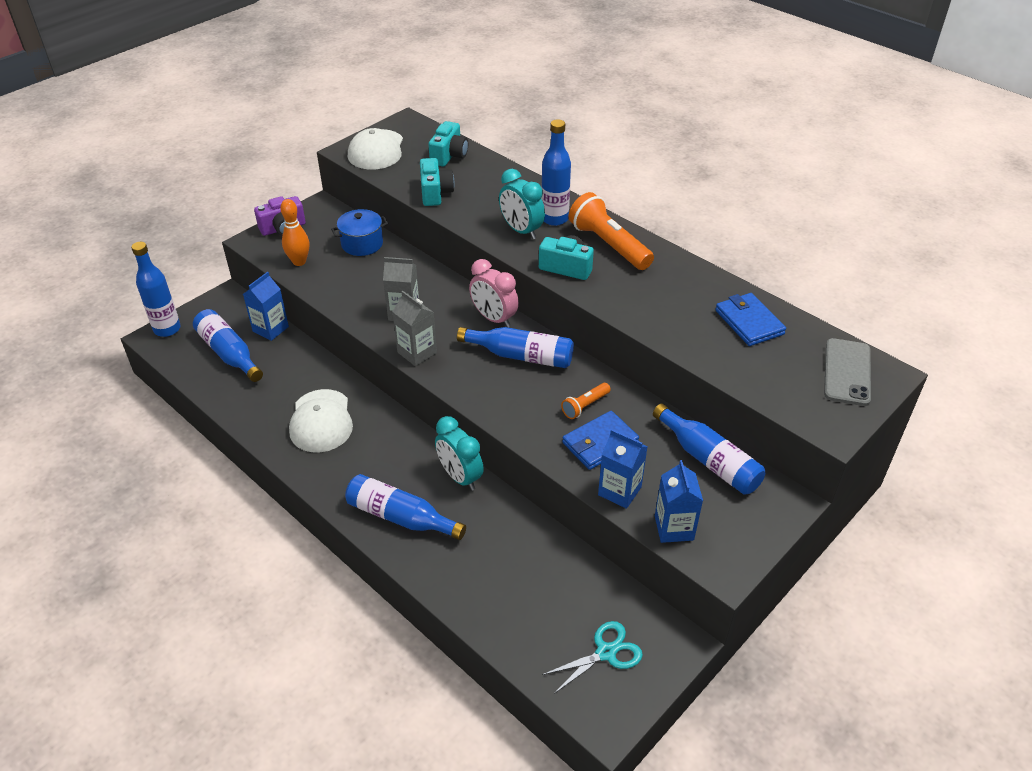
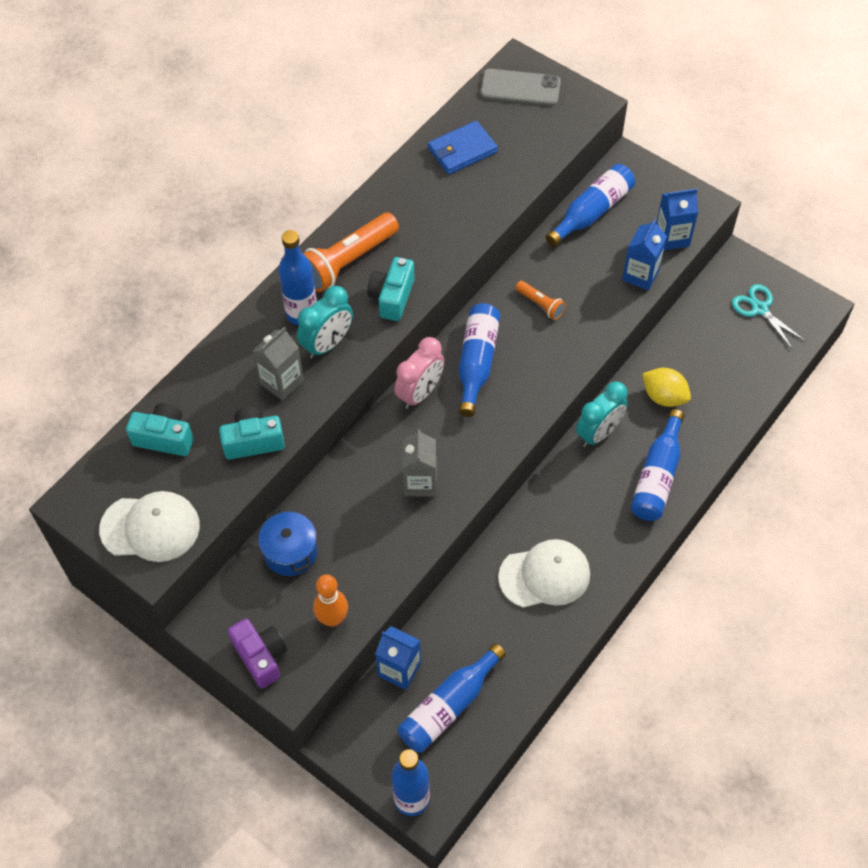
camera: 95 degrees left, 15 degrees up
grey carton [392,291,437,366] -> grey carton moved to [253,327,304,401]
blue wallet [562,411,639,470] -> none
none -> yellow lemon [642,368,691,407]

